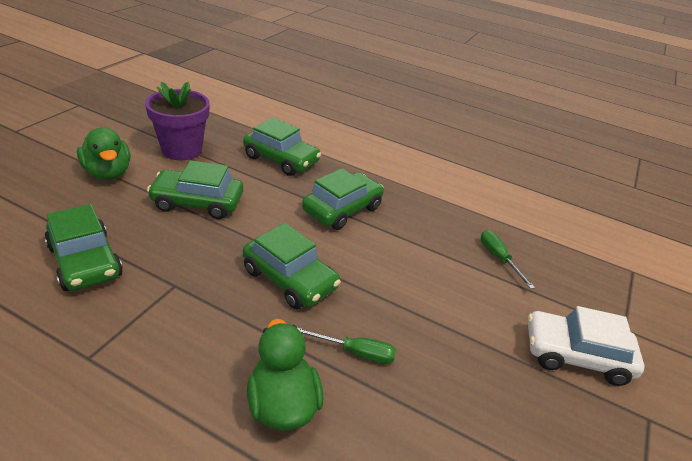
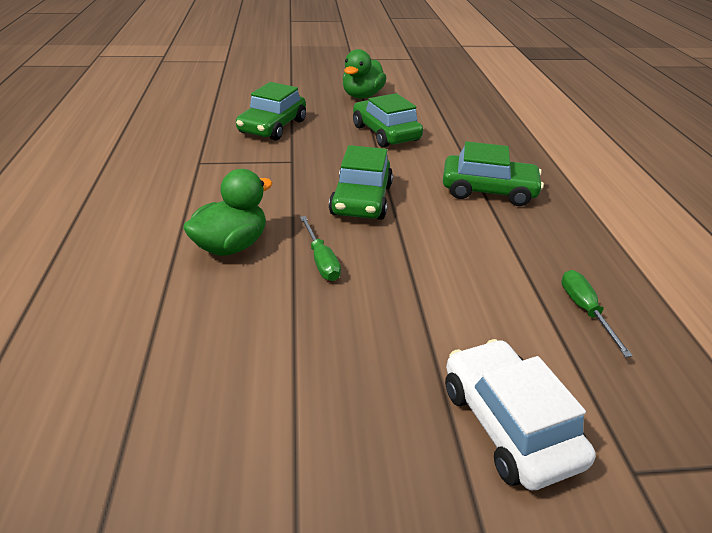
camera: 60 degrees right, 0 degrees up
purple flower pot [145,82,210,160] -> none
green car [243,118,321,176] -> none
green screwdriver [481,230,535,289] -> green screwdriver turned 45 degrees counterclockwise [561,270,633,357]

